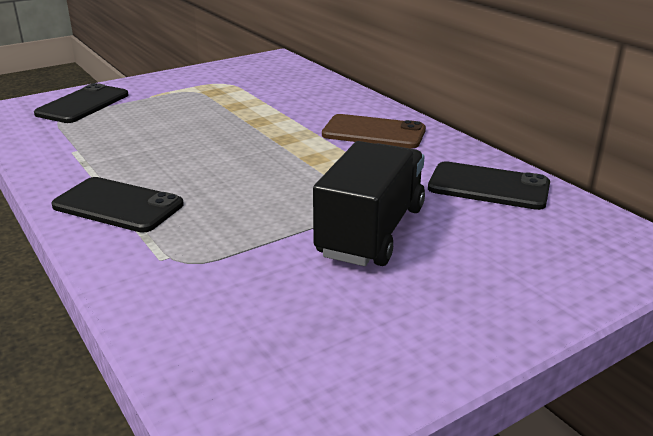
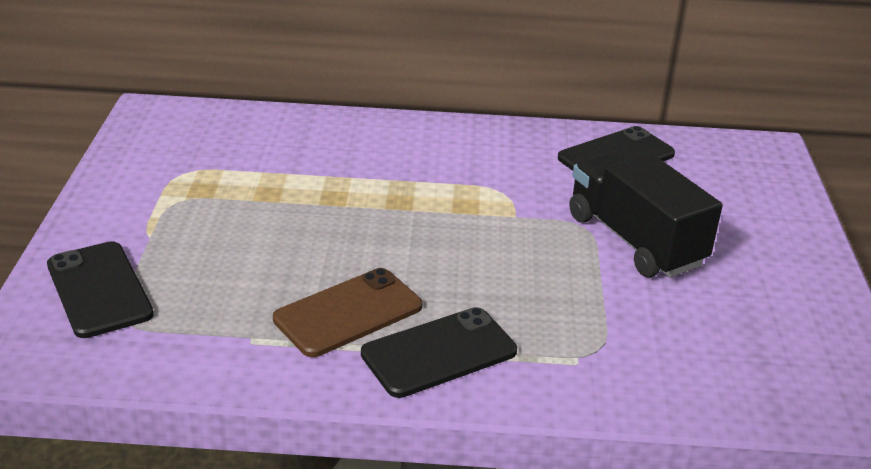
camera: 55 degrees left, 5 degrees up
brown phone [322,114,426,148] -> brown phone moved to [273,268,422,357]

